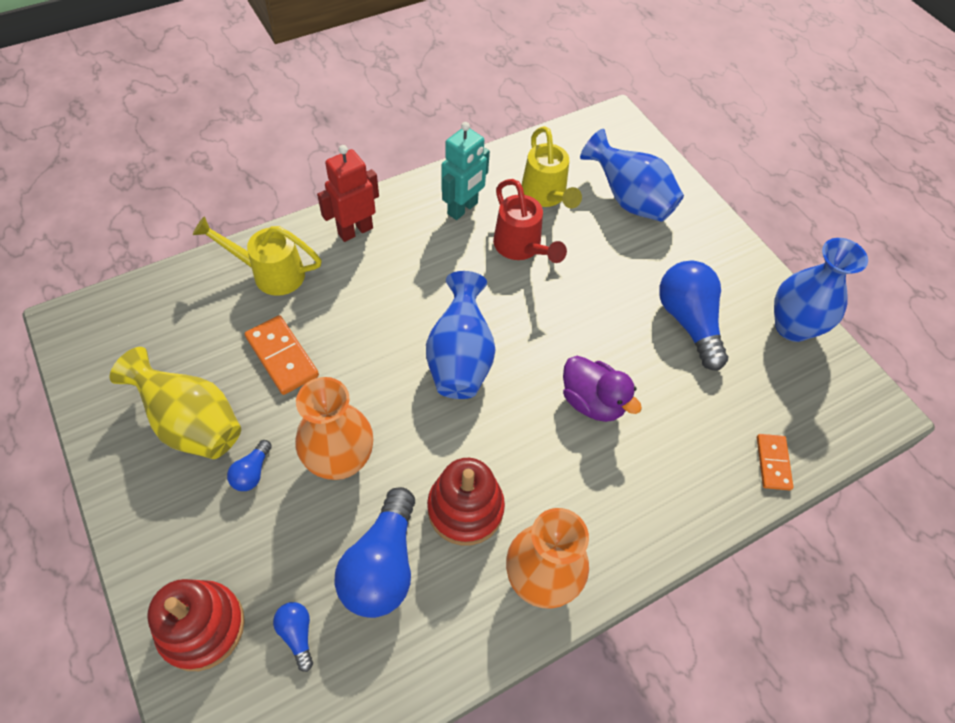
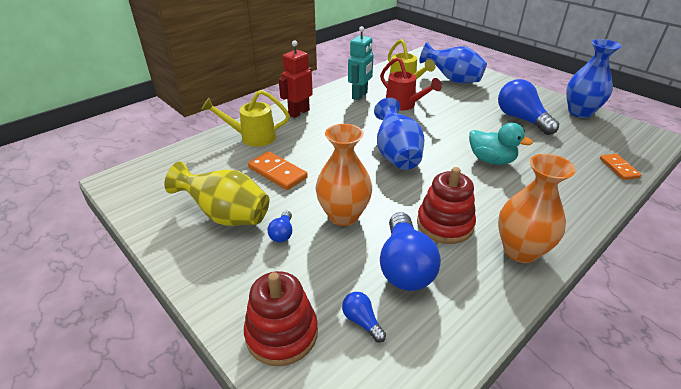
camera: 10 degrees left, 20 degrees down
purple duck [563,356,642,422] -> turquoise duck [469,123,533,165]

